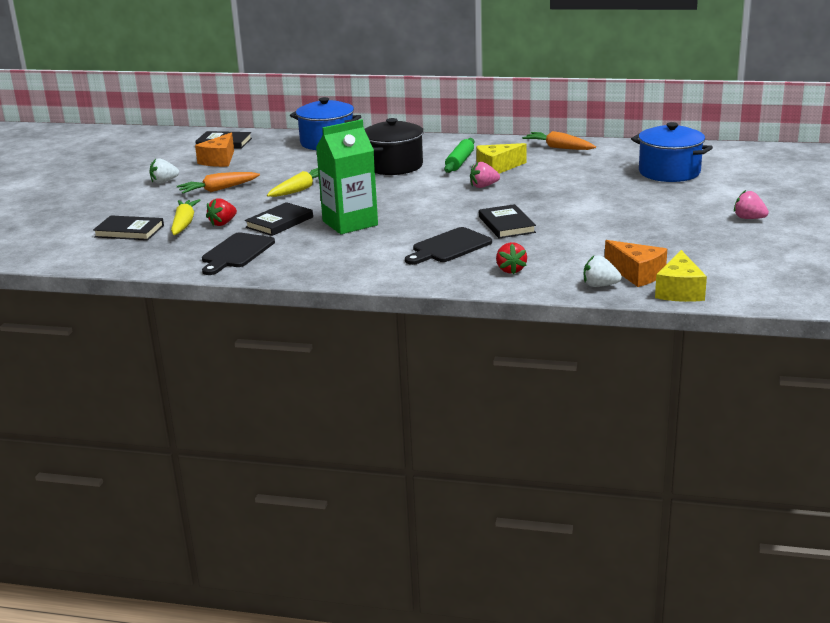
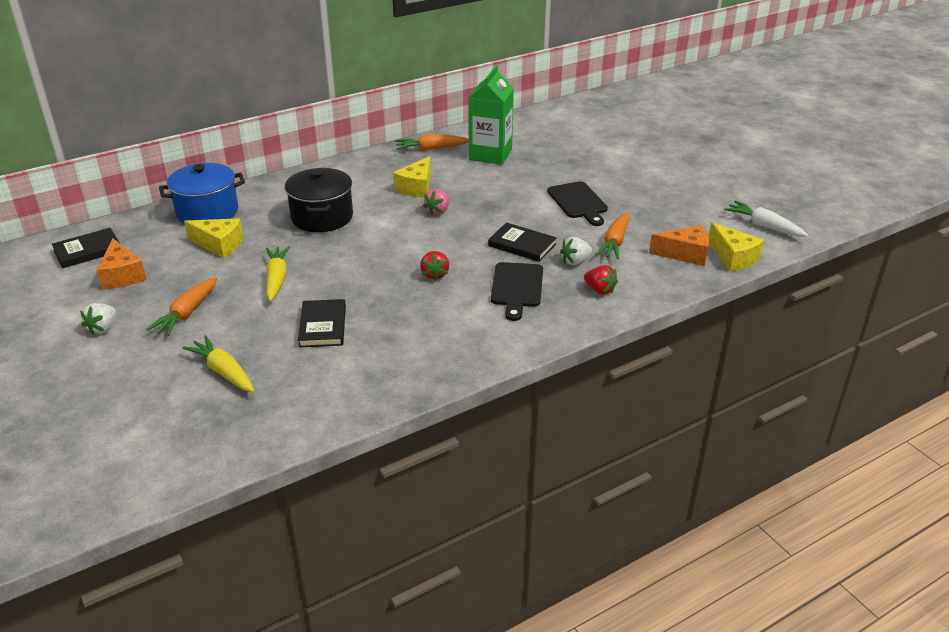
camera: 45 degrees left, 10 degrees up
black book [93,215,164,240] -> none
black cutting board [202,232,275,275] -> black cutting board moved to [547,181,608,226]
red strawberry [206,198,237,226] -> red strawberry moved to [420,251,449,281]
green carton [316,119,378,234] -> green carton moved to [468,65,514,165]
green rolling pin [444,138,474,173] -> none
white strawberry [584,255,622,287] -> white strawberry moved to [560,237,592,265]
blue pot [631,122,713,182] -> none
pink strawberry [734,190,769,219] -> none
none -> yellow cheese [184,218,243,258]
none -> orange carrot [595,212,630,259]
none -> white carrot [724,201,809,237]

